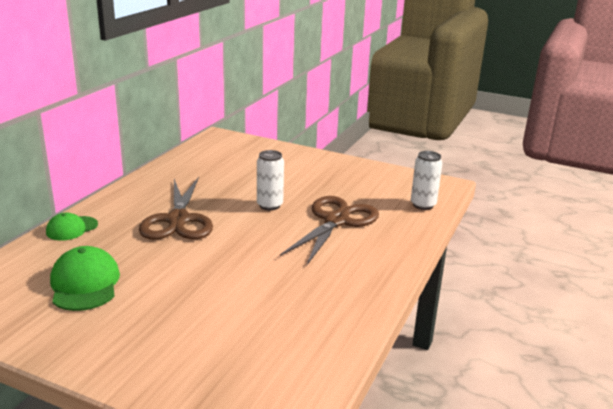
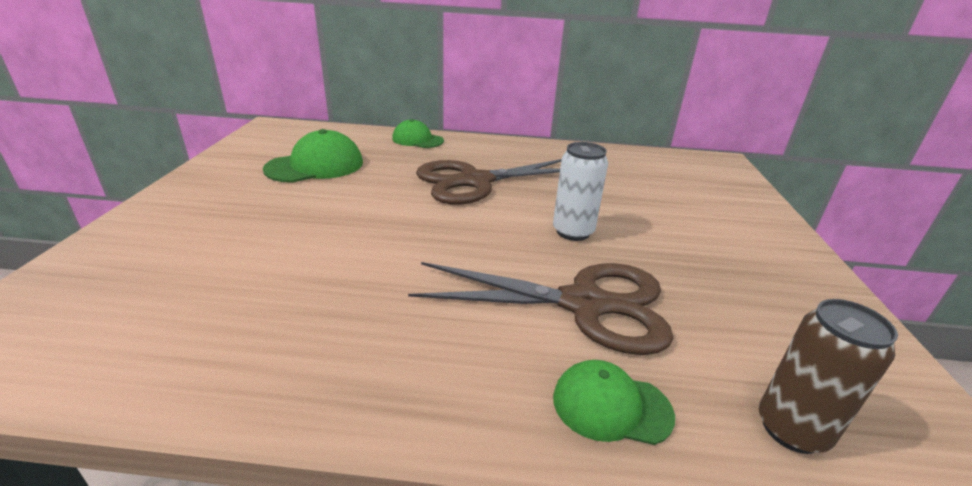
camera: 70 degrees right, 5 degrees up
white can [411,151,442,210] -> brown can [759,299,898,454]
none -> green cap [553,360,675,445]

